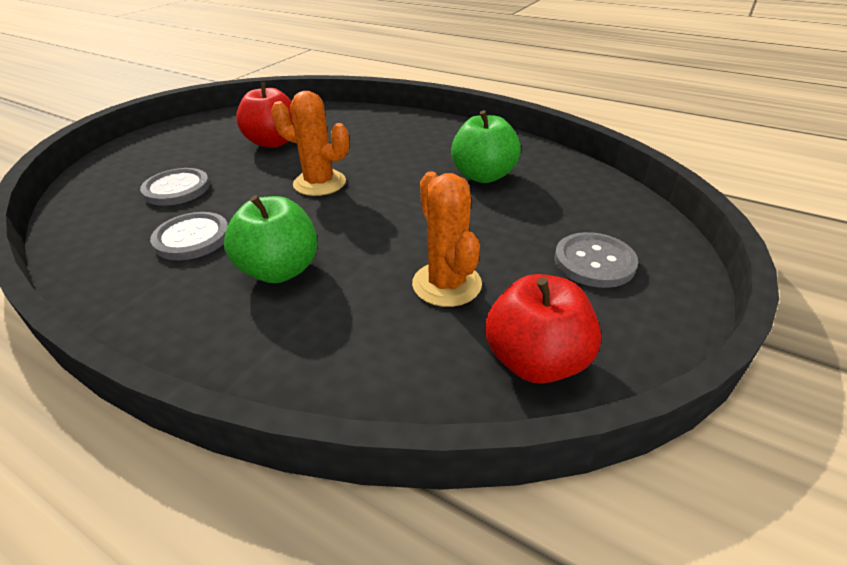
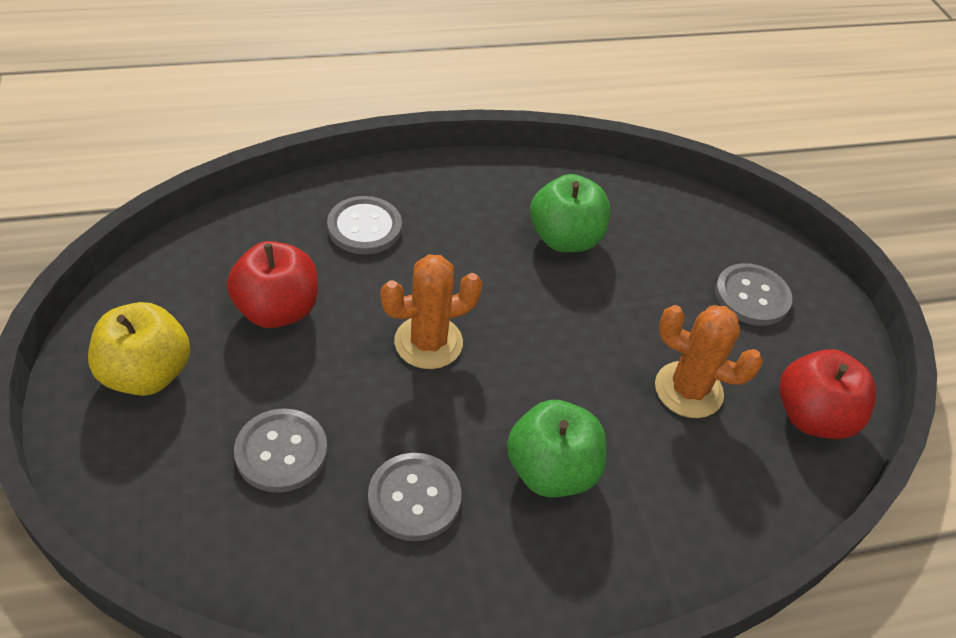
camera: 50 degrees left, 10 degrees up
none -> yellow apple [88,302,190,396]
none -> grey button [327,196,402,255]

